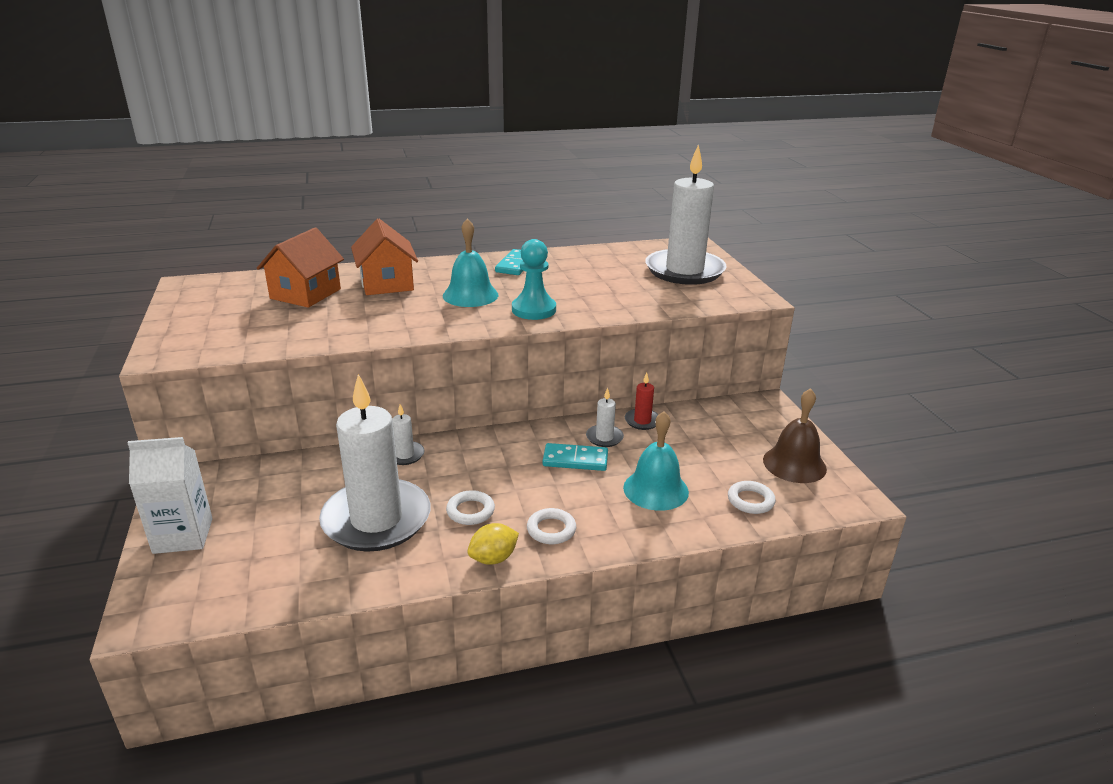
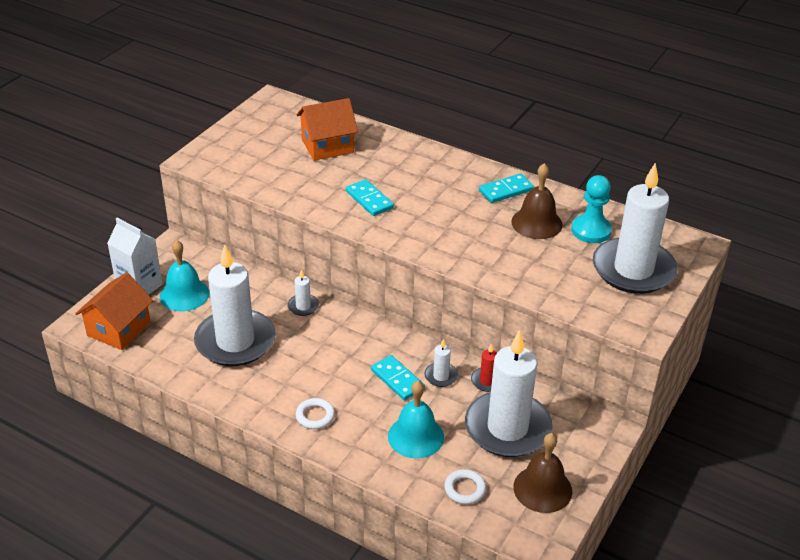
camera: 45 degrees right, 10 degrees up
orange house [351,219,418,295] -> orange house moved to [75,272,153,350]
turquoise bell [443,218,498,307] -> turquoise bell moved to [160,240,210,311]
white ring [446,490,495,525] -> none
yellow lemon [467,523,519,565] -> none
turquoise pawn [512,239,556,320] -> turquoise pawn moved to [571,175,612,243]
none -> turquoise domino [346,179,394,216]
none -> white candle [465,330,552,457]
none -> brown bell [512,163,563,239]

